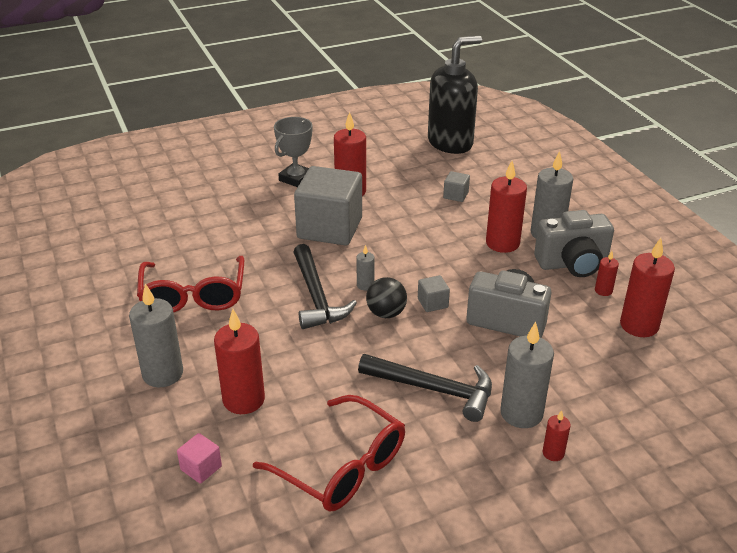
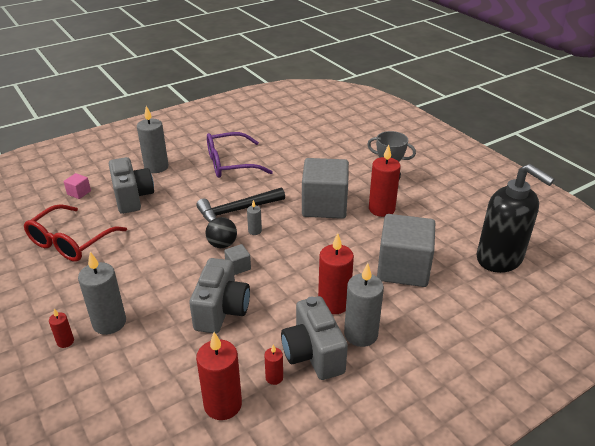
camera: 80 degrees right, 0 degrees up
red glasses [137,256,244,313] -> purple glasses [207,132,273,178]
red candle [214,309,265,414] -> grey camera [109,157,154,214]
black hammer [358,354,492,422] -> none
grey cube [443,171,470,202] -> grey cube [377,214,435,287], size x2.47

